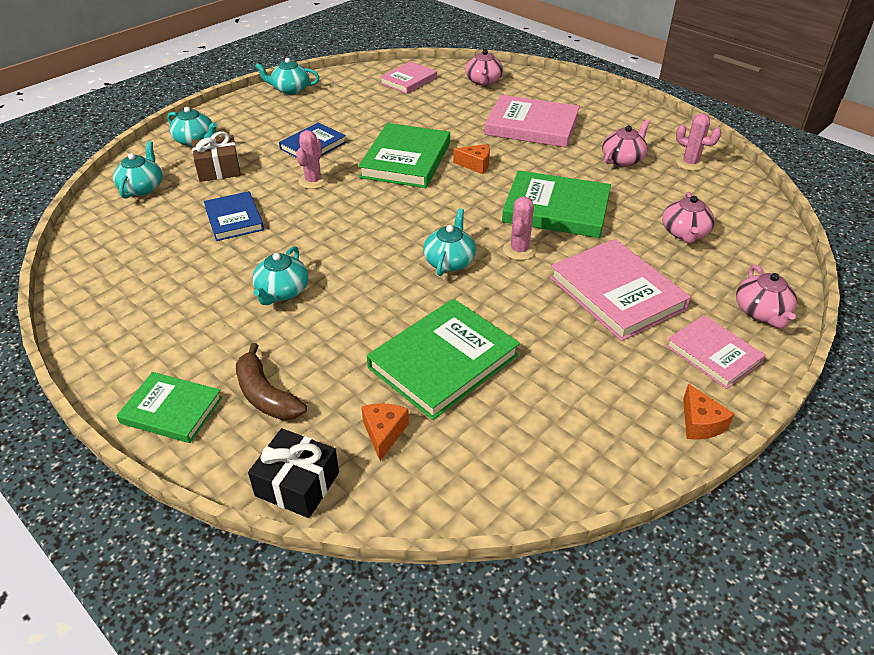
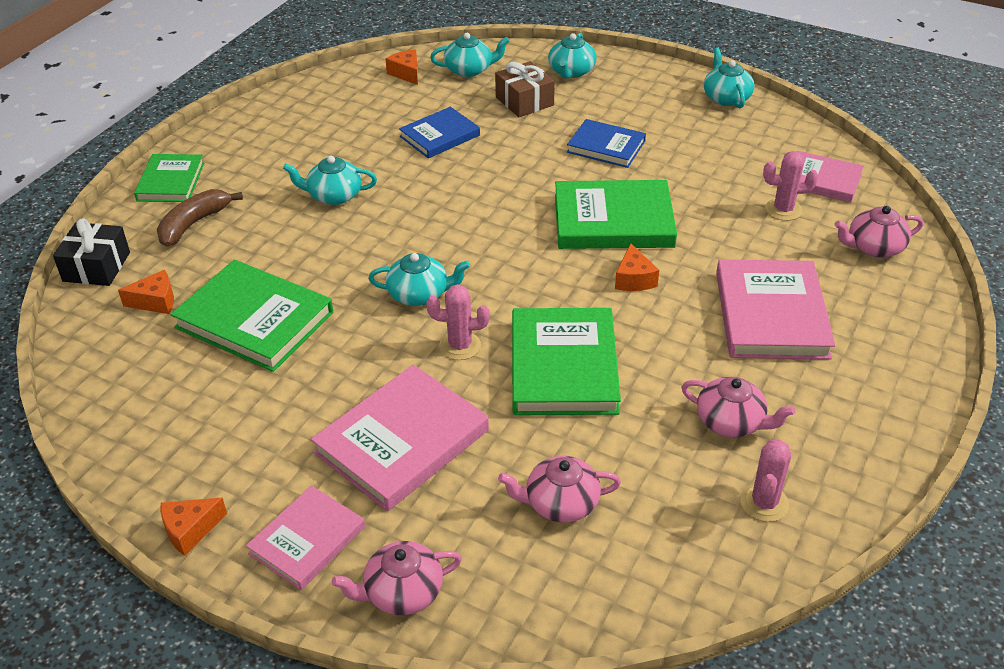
camera: 75 degrees right, 0 degrees up
pink cactus [296,130,328,189] -> pink cactus moved to [763,151,818,221]
none -> orange cheese [386,50,418,85]

